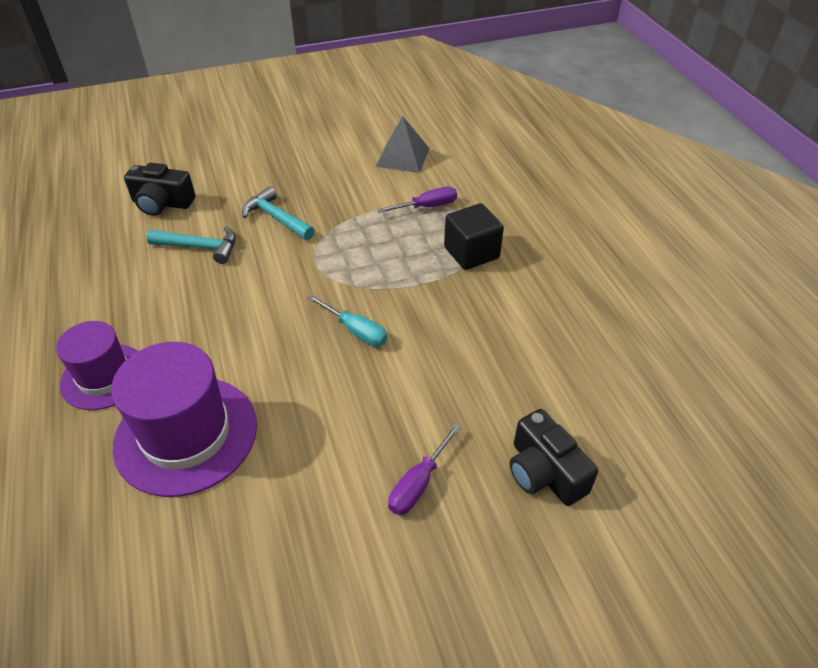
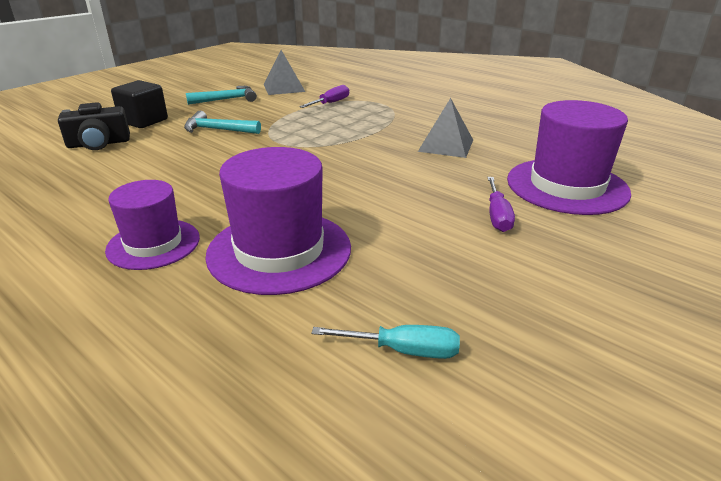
camera: 30 degrees left, 15 degrees down
turquoise hammer [146,226,236,264] -> turquoise hammer moved to [186,86,257,105]
turquoise screwdriver [308,295,387,346] -> turquoise screwdriver moved to [311,325,460,359]
black cube [444,203,504,270] -> black cube moved to [111,80,168,128]
black camera [510,409,598,506] -> purple hat [507,100,631,215]
none -> grey pyramid [418,98,473,158]

